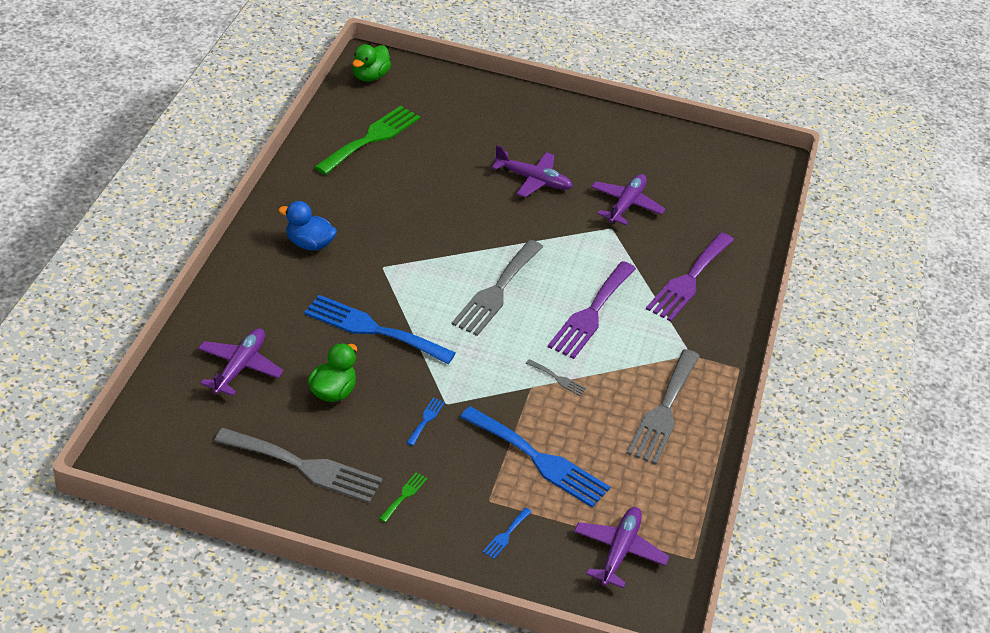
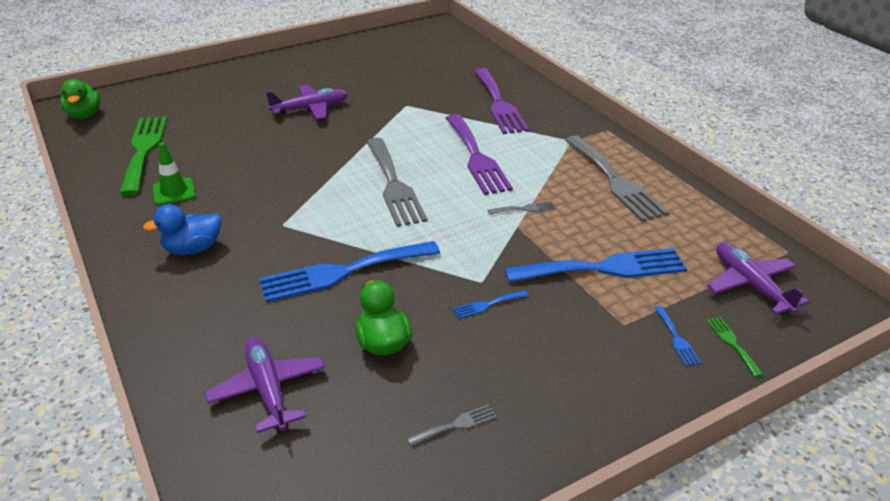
camera: 40 degrees left, 5 degrees down
grey fork [214,428,383,504] -> grey fork [407,404,497,446], size x0.41
green fork [379,472,427,523] -> green fork moved to [707,317,763,377]
blue fork [406,398,445,446] -> blue fork turned 90 degrees counterclockwise [452,290,528,319]
purple plane [591,174,665,225] -> none
none -> green traffic cone [153,142,196,205]

